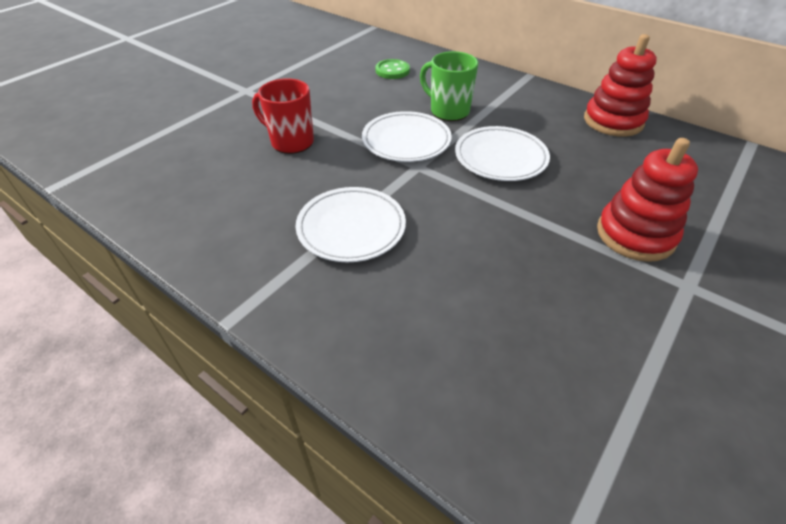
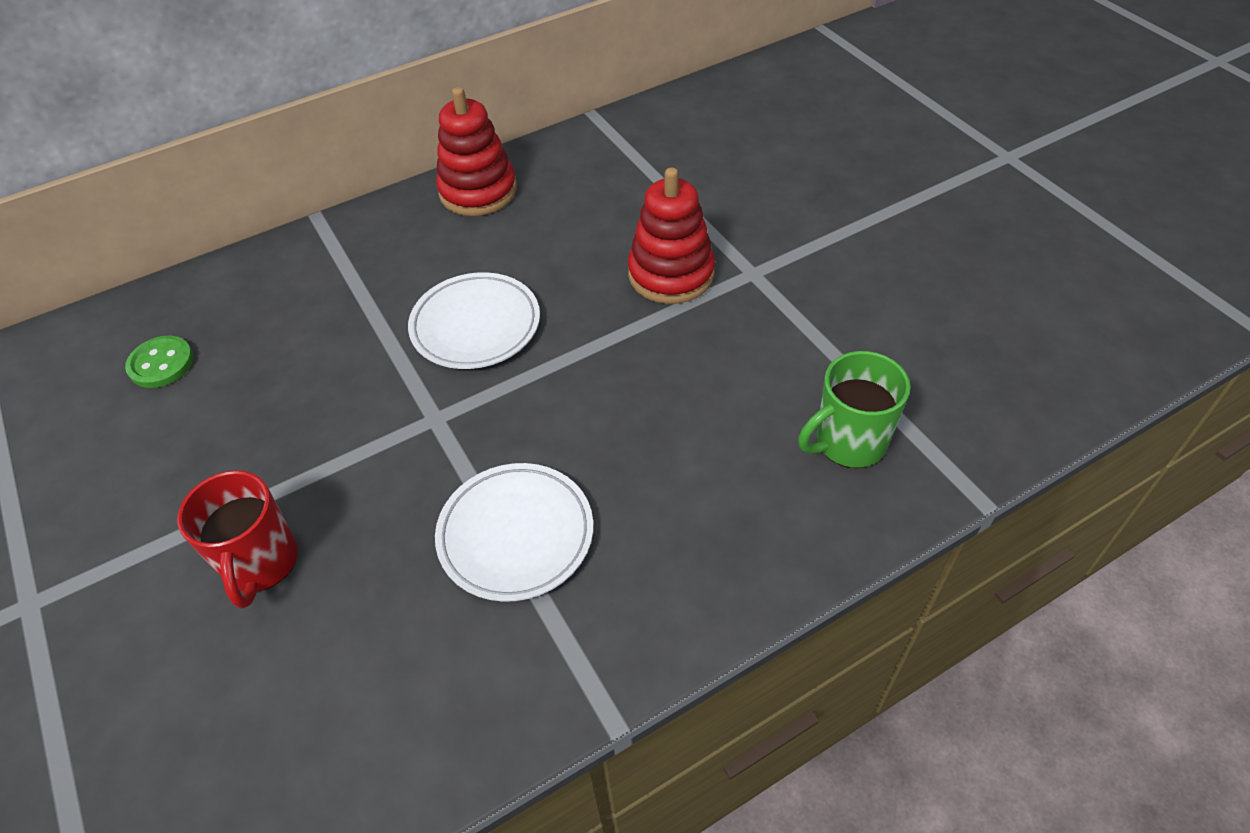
camera: 65 degrees left, 5 degrees up
red mug [252,78,314,154] -> red mug turned 60 degrees counterclockwise [177,470,298,609]
white plate [362,111,452,162] -> none
green mug [420,51,478,121] -> green mug moved to [798,351,911,468]

